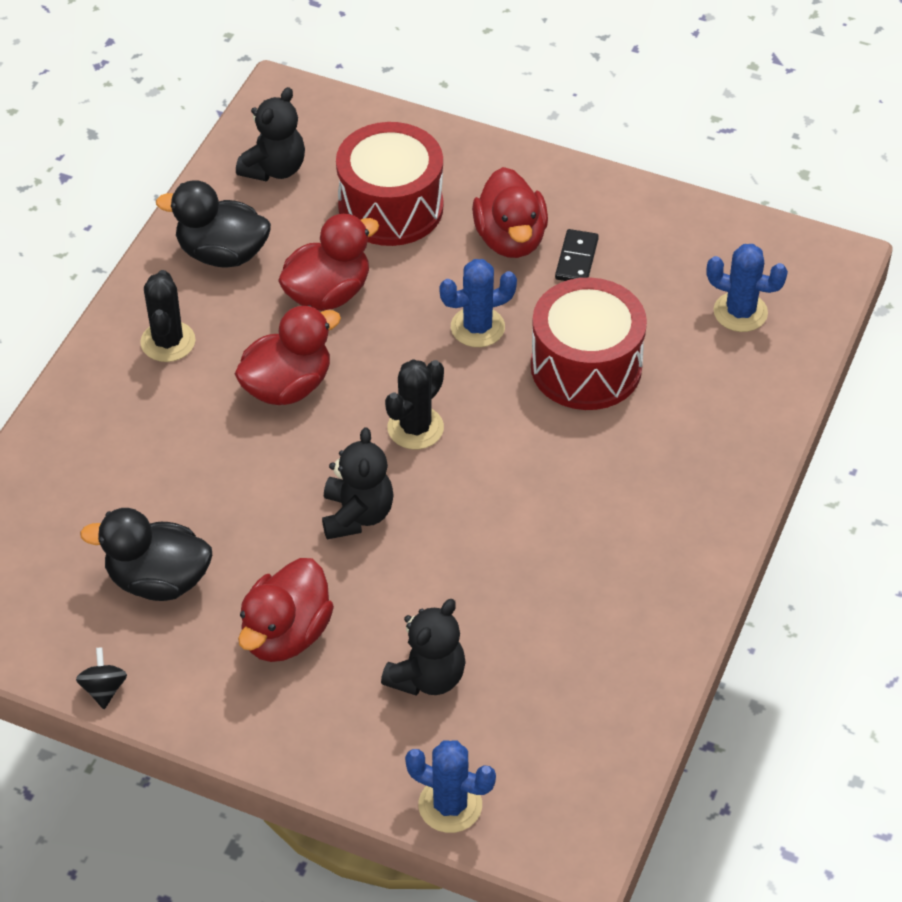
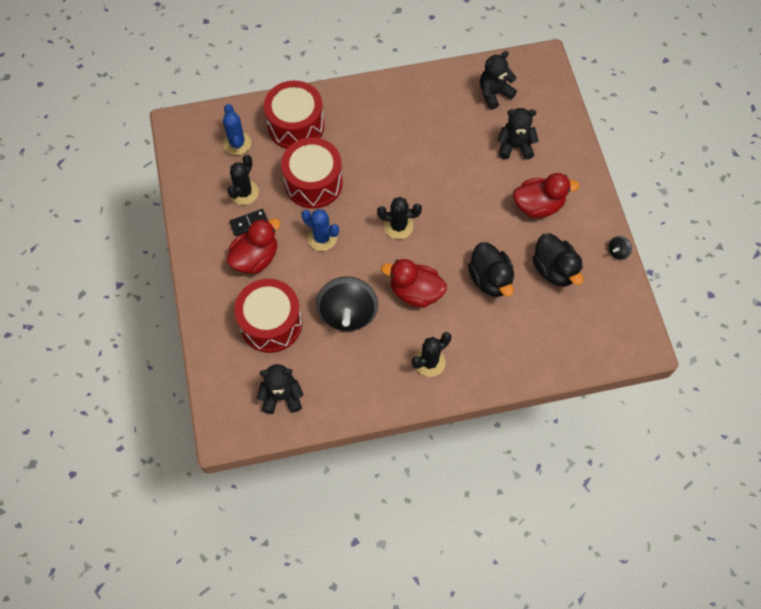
camera: 125 degrees left, 15 degrees up
black duck [156,180,271,267] -> black duck moved to [468,242,514,297]
red duck [278,213,379,311] -> black spinning top [316,276,378,332]
black teddy bear [322,427,394,539] -> black teddy bear moved to [480,51,517,110]
blue cactus [405,740,496,833] -> none
none -> black cactus [227,155,259,205]
none -> red drum [264,80,324,149]

